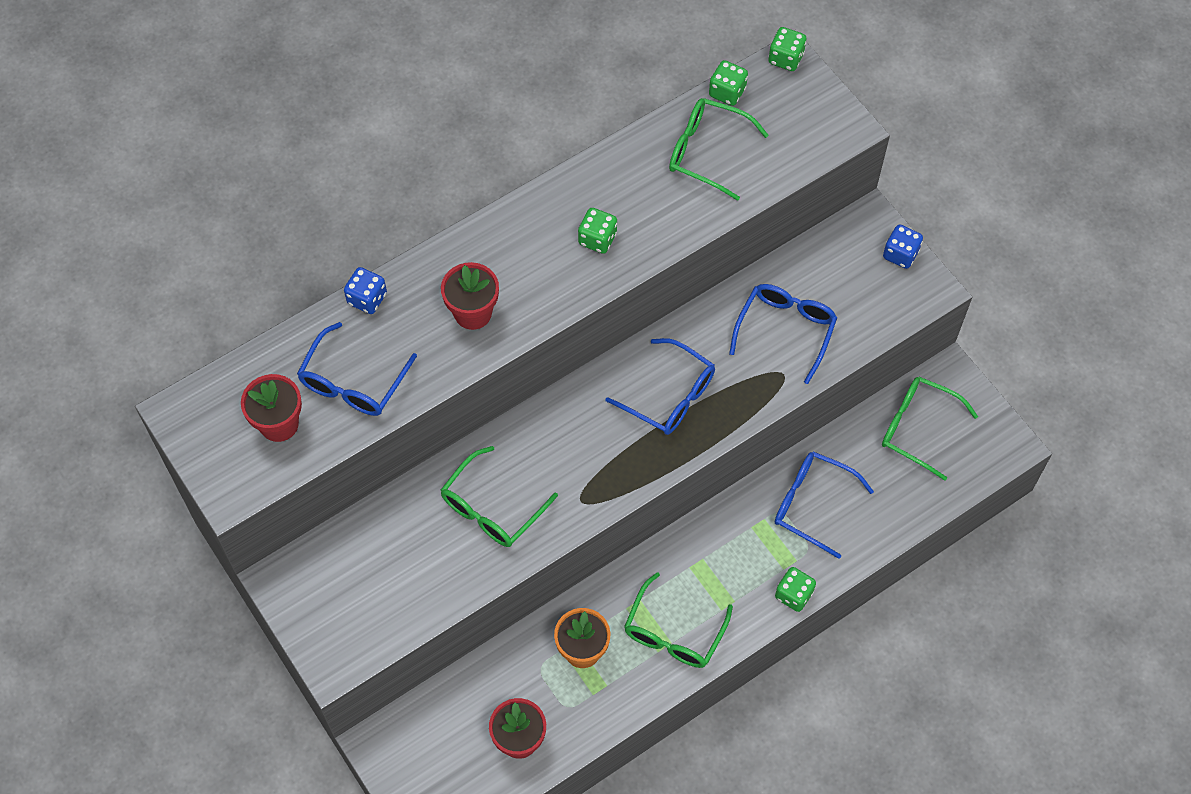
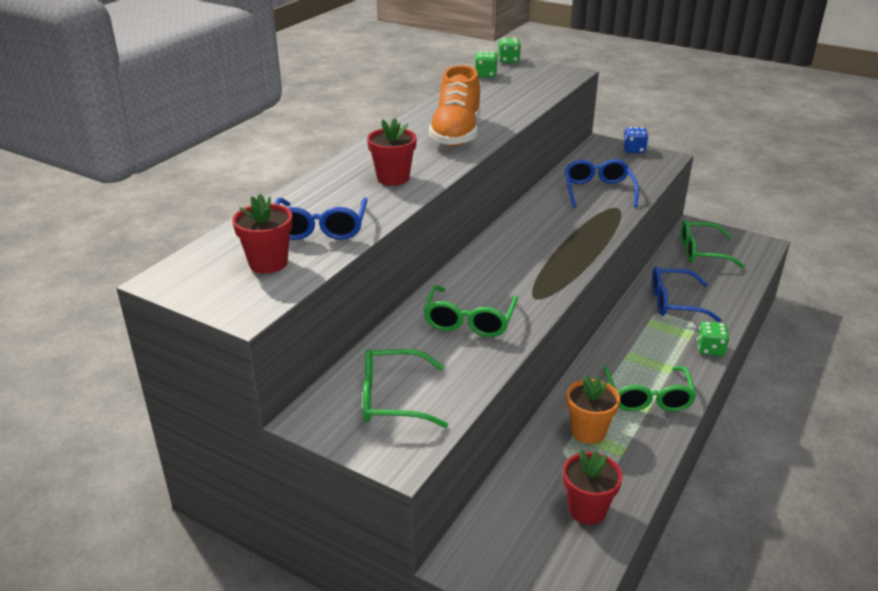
camera: 25 degrees left, 30 degrees down
blue dice [344,267,387,314] -> none
green dice [578,208,617,254] -> orange shoe [429,65,481,147]
blue glasses [605,338,715,435] -> none
green glasses [669,98,769,201] -> green glasses moved to [363,349,448,428]

